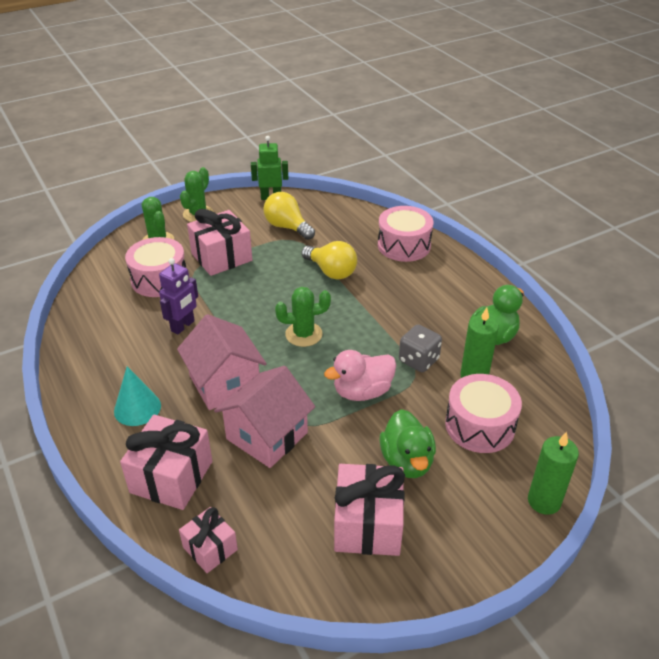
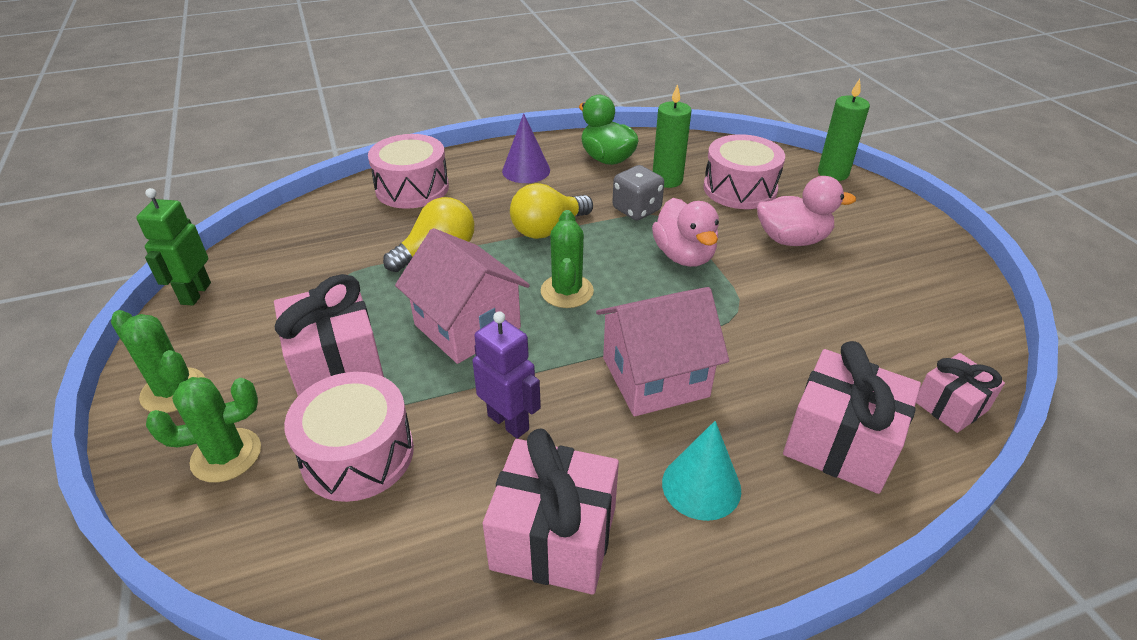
camera: 80 degrees left, 0 degrees up
pink house [214,366,315,468] -> pink house moved to [395,228,530,364]
yellow light bulb [263,192,315,240] -> yellow light bulb moved to [510,183,593,239]
pink gift [334,464,405,556] -> pink gift moved to [483,428,619,594]
green duck [380,409,436,478] -> pink duck [757,176,856,246]
none -> purple cone [502,113,550,183]

